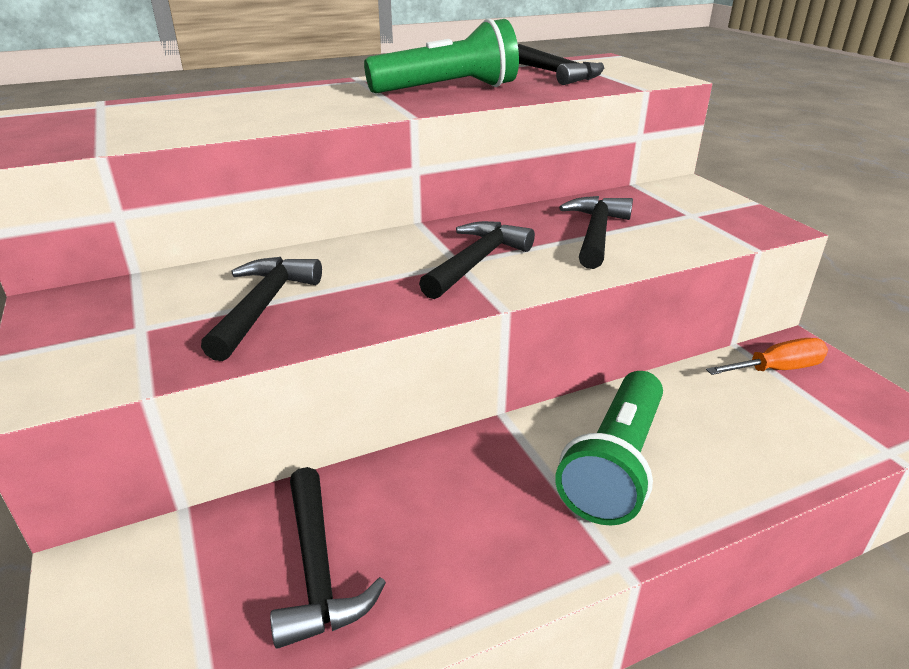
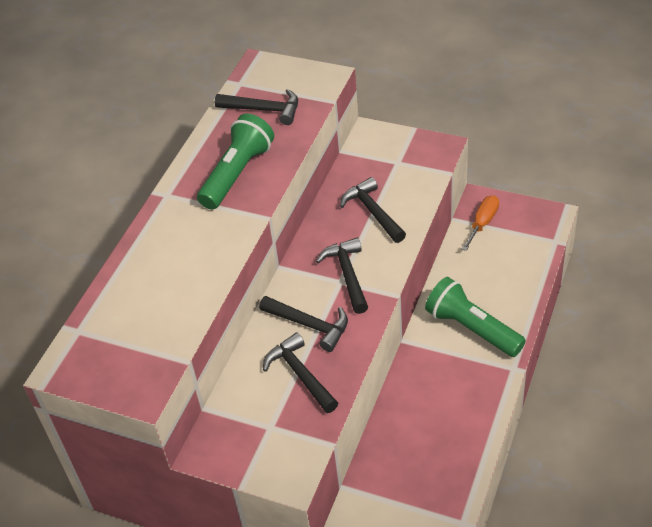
camera: 40 degrees left, 15 degrees up
black hammer [270,467,386,649] -> black hammer moved to [259,296,348,352]
green flashlight [555,371,663,525] -> green flashlight turned 150 degrees clockwise [425,277,526,357]

